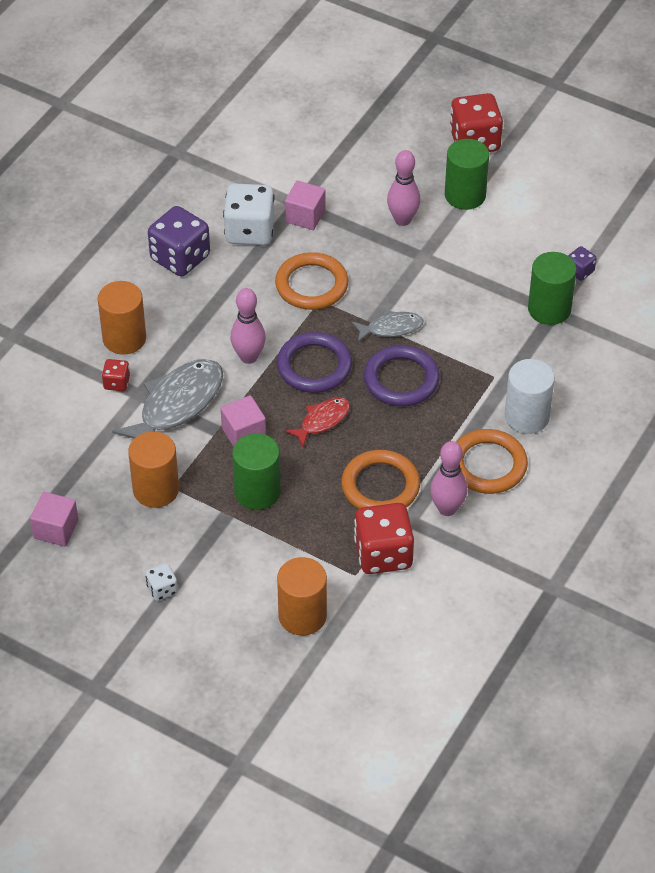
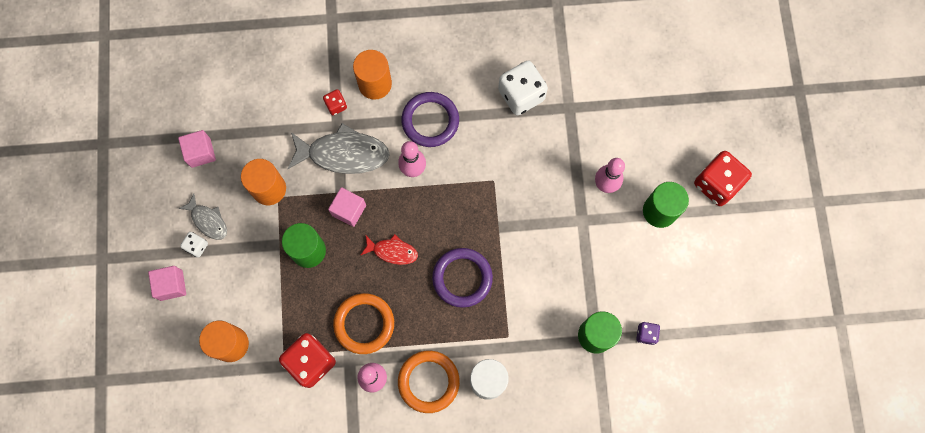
camera: 55 degrees right, 25 degrees up
purple dice [148,206,210,276] -> none
orange ring [275,252,348,310] -> none
purple ring [277,332,352,393] -> purple ring moved to [401,92,459,147]
pink cube [285,180,325,230] -> pink cube moved to [148,266,186,301]
grey fish [352,310,423,342] -> grey fish moved to [178,194,227,240]

